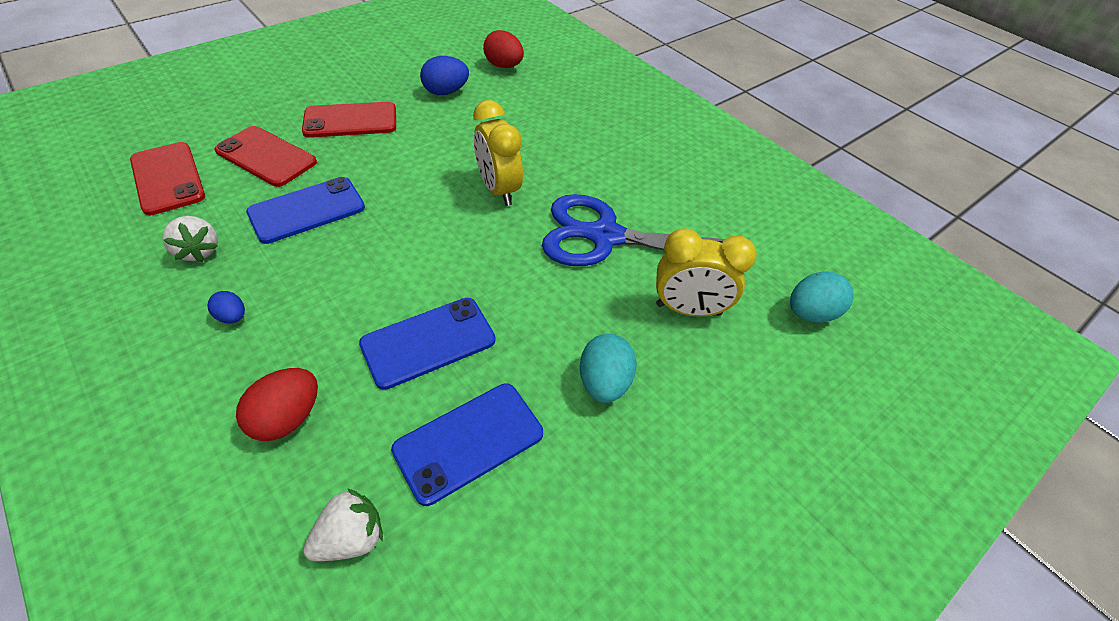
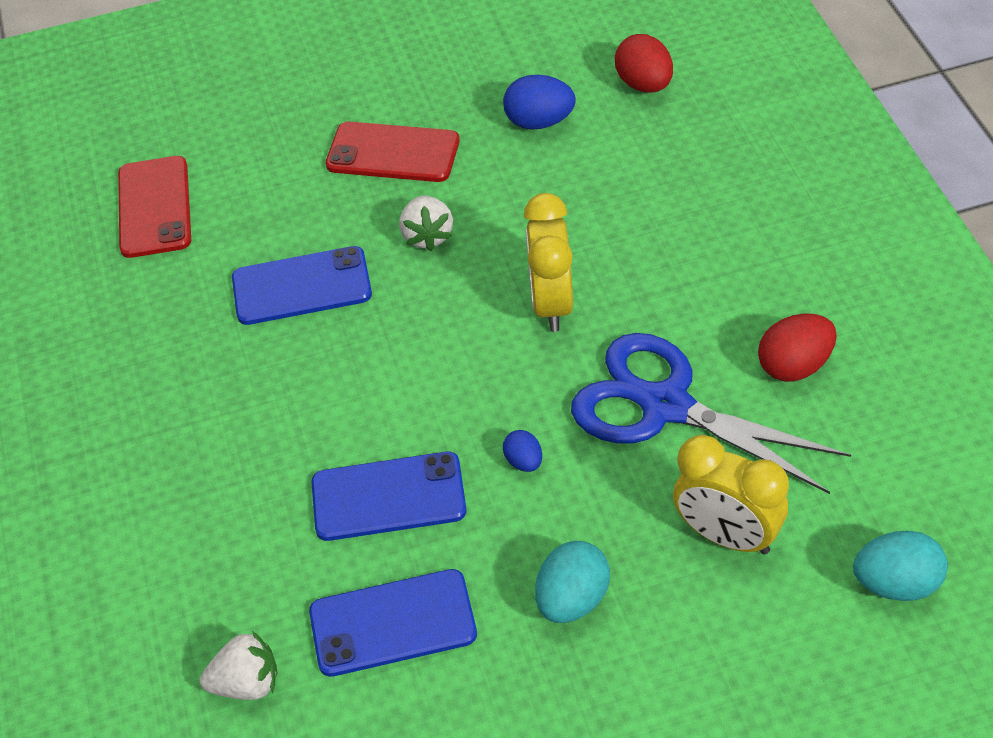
camera: 30 degrees right, 0 degrees up
white strawberry [163,216,218,262] -> white strawberry moved to [399,196,453,251]
blue egg [207,291,245,323] -> blue egg moved to [503,430,542,472]
red phone [214,126,317,187] -> none
red egg [236,368,318,441] -> red egg moved to [758,313,837,382]

